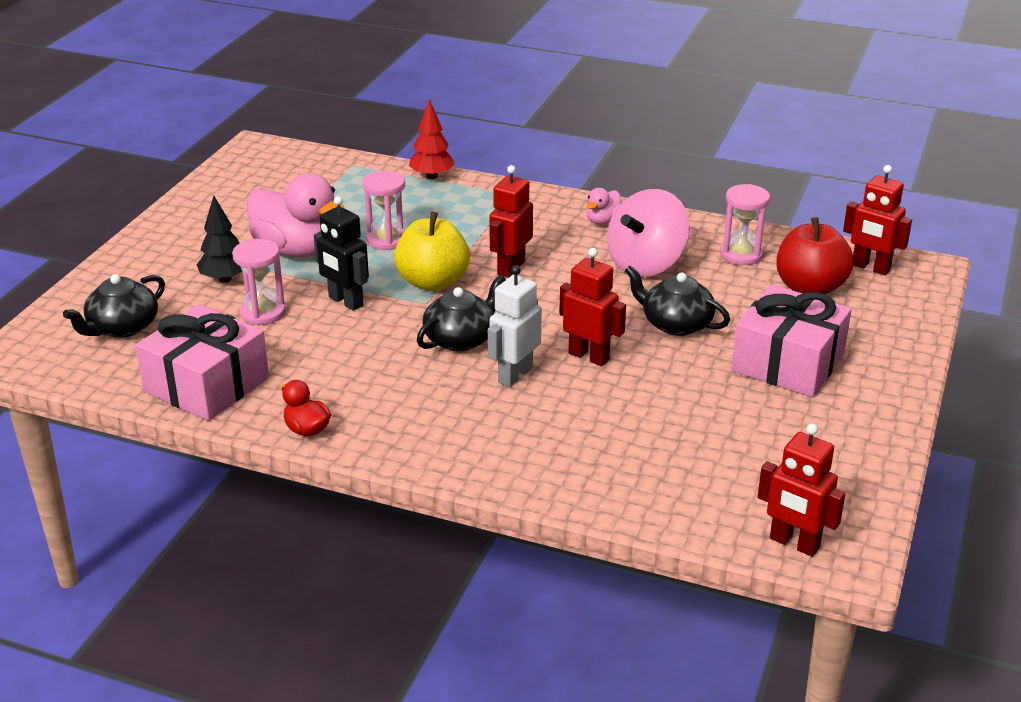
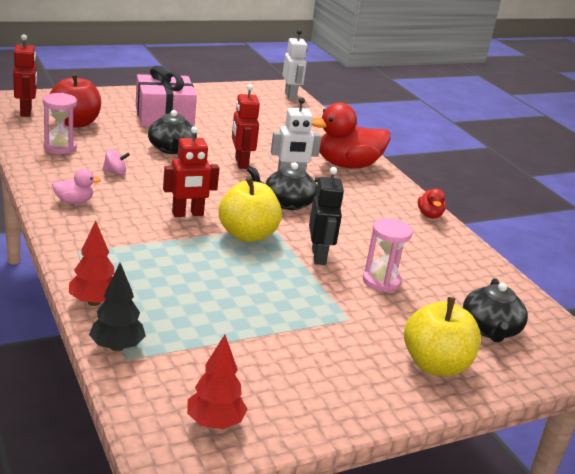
camera: 140 degrees left, 5 degrees down
black teapot [63,274,165,338] -> black teapot turned 105 degrees clockwise [463,278,528,343]
pink gift [135,304,269,421] -> none
black tree [197,196,242,283] -> black tree moved to [89,263,146,352]
pink duck [247,173,345,257] -> none
pink hourglass [362,170,406,250] -> none
pink spinning top [607,189,690,277] -> pink spinning top [102,149,130,175], size x0.42
red robot [758,424,845,557] -> white robot [283,29,307,101]
none -> red tree [187,335,247,429]
none -> red duck [312,103,390,169]
none -> yellow apple [404,297,481,376]

